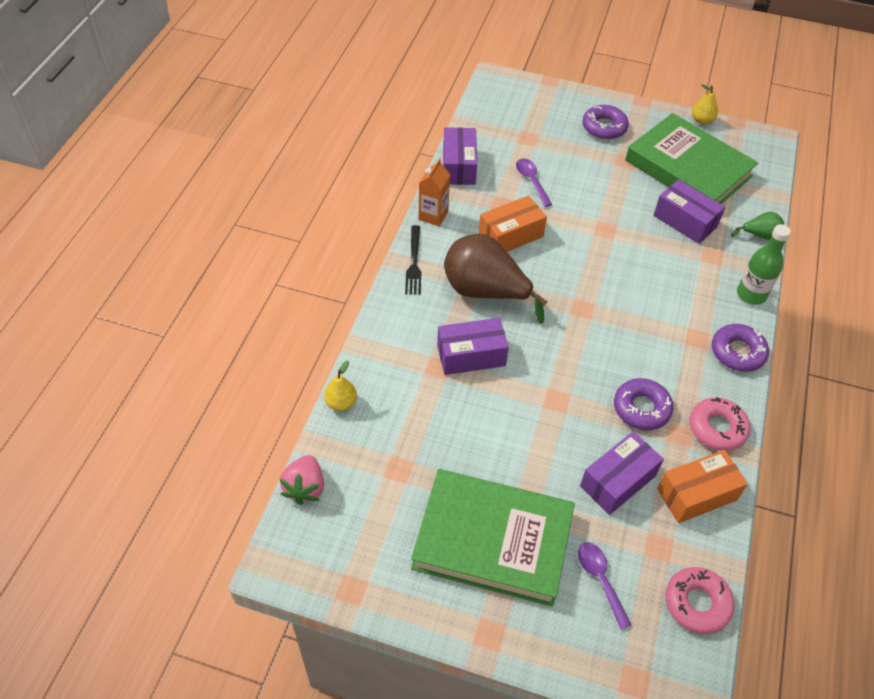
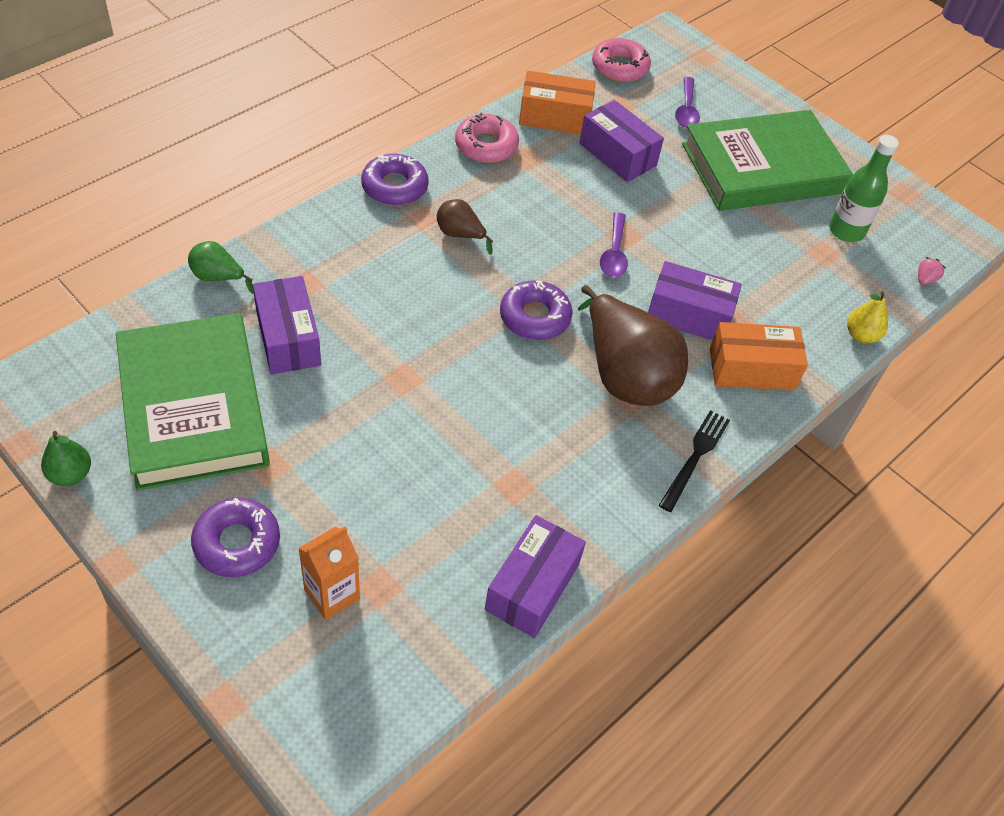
camera: 155 degrees left, 0 degrees up
pink strawberry [279,455,324,505] -> pink strawberry [918,257,946,285], size x0.53
green book [411,469,575,607] -> green book turned 60 degrees counterclockwise [682,110,853,211]
orange carton [419,158,450,226] -> orange carton moved to [298,527,360,620]
orange box [479,196,547,252] -> orange box moved to [710,322,808,391]
purple spoon [516,158,552,207] -> purple spoon moved to [600,212,628,277]
purple box [580,431,664,515] -> purple box turned 60 degrees clockwise [579,100,664,182]
purple donut [614,378,674,430] -> purple donut moved to [500,280,573,340]
yellow pear [692,84,718,124] -> green pear [41,431,91,486]
green bottle [737,224,791,305] -> green bottle moved to [829,135,899,242]
none -> brown pear [437,199,494,255]

